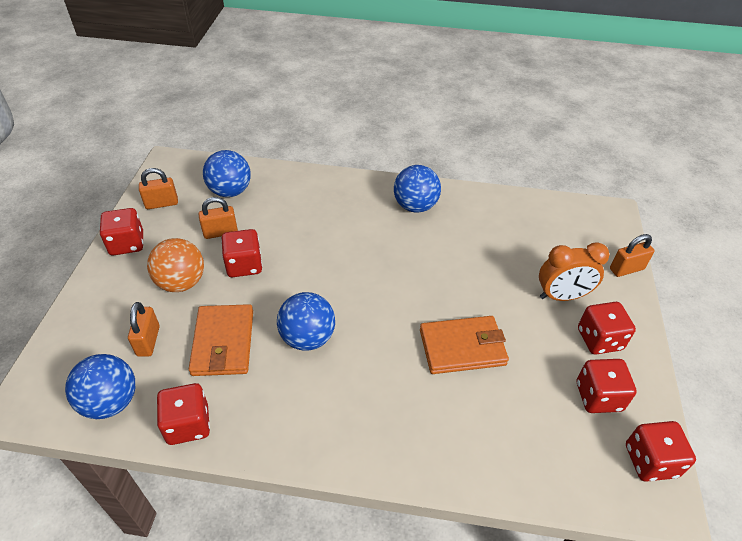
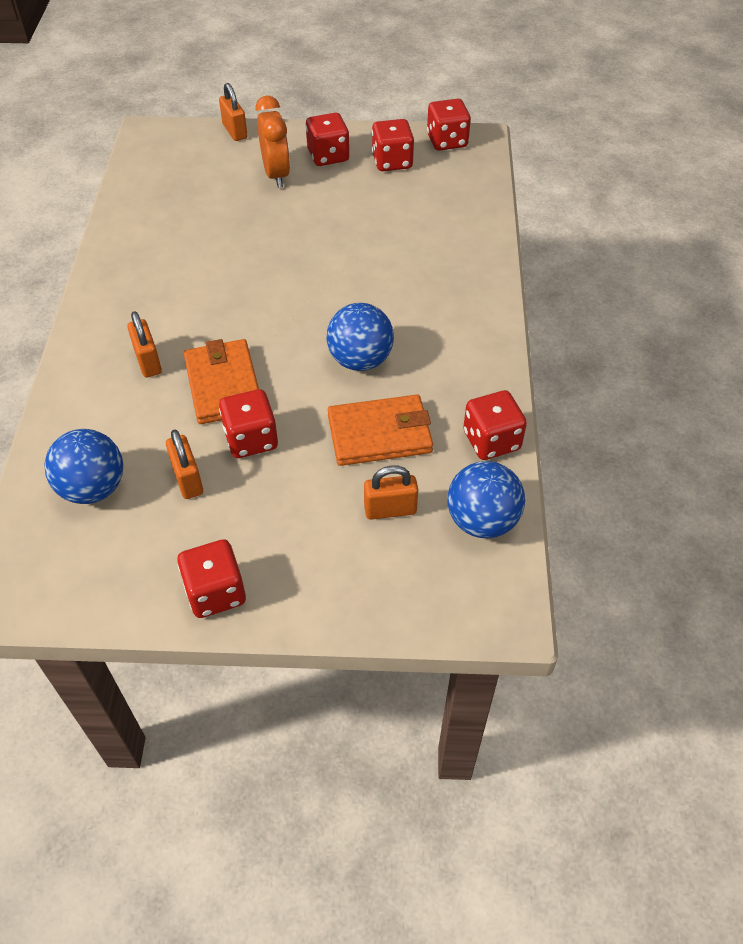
camera: 95 degrees left, 5 degrees up
orange padlock [139,168,178,209] -> orange padlock moved to [127,311,162,377]
orange ball [147,238,204,292] -> none
blue ball [394,165,441,213] -> none
orange wallet [420,316,509,374] -> orange wallet moved to [184,339,259,424]

